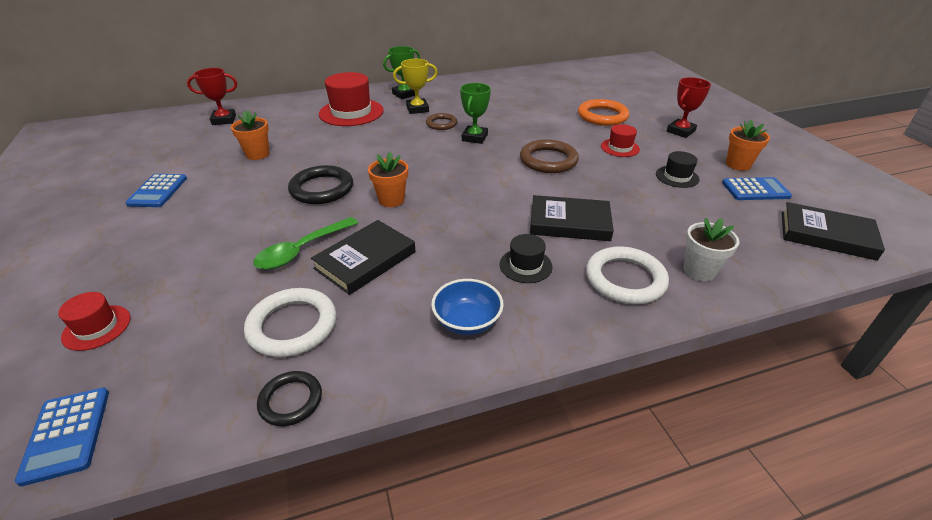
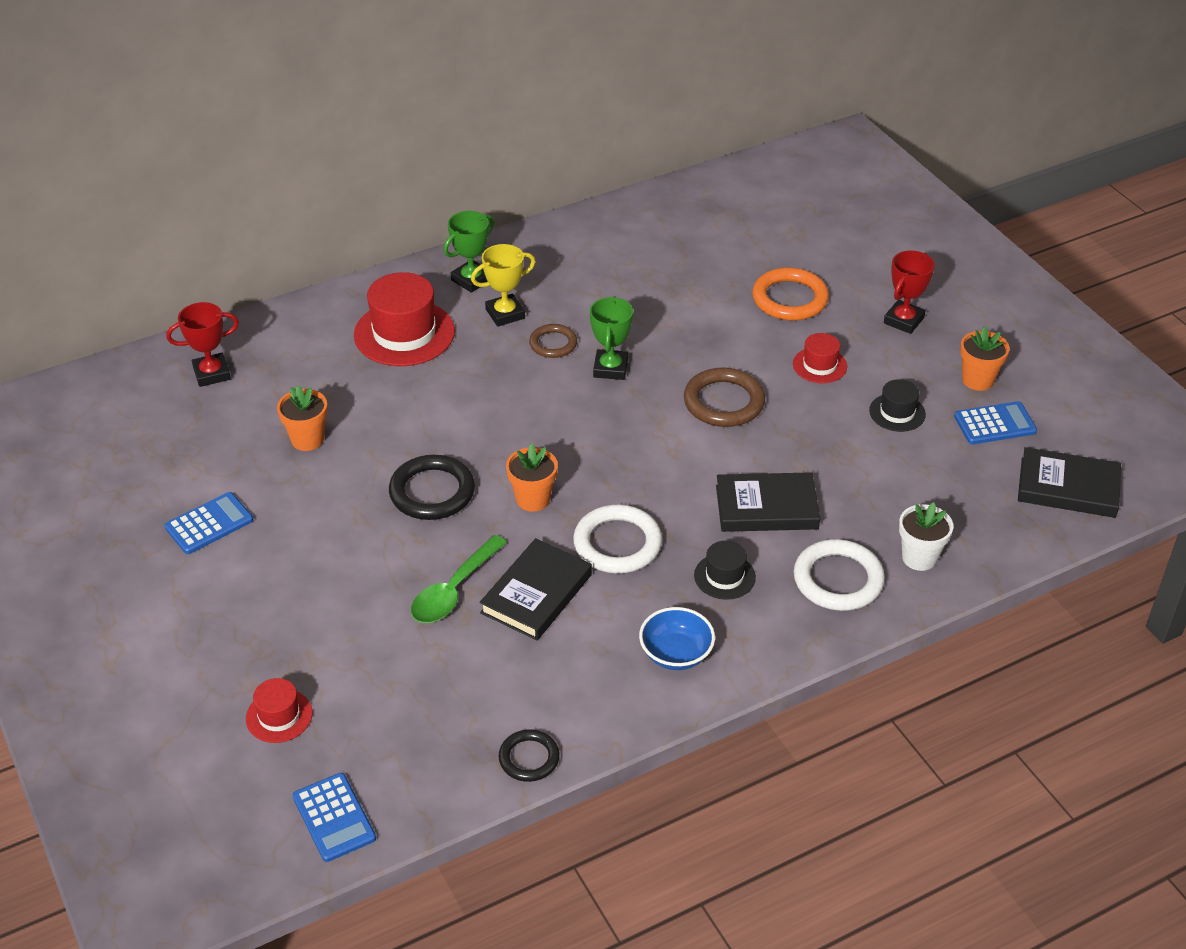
camera: 10 degrees left, 5 degrees up
blue calculator [125,174,187,207] -> blue calculator turned 120 degrees counterclockwise [164,492,253,554]
white ring [244,288,336,357] -> white ring moved to [573,505,662,573]

